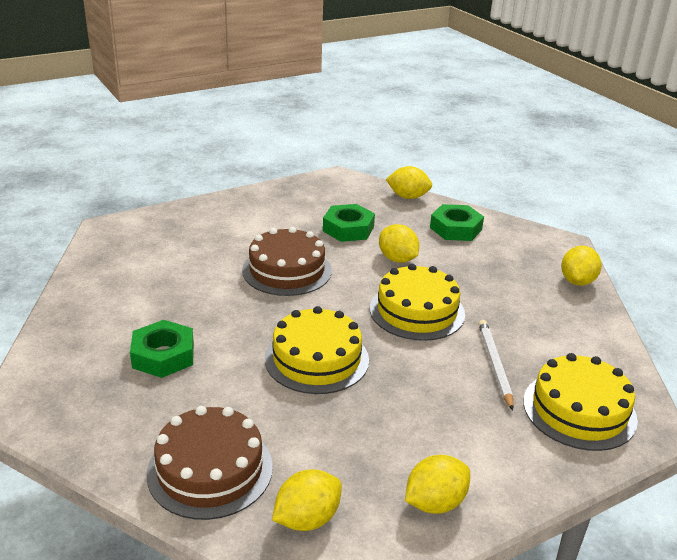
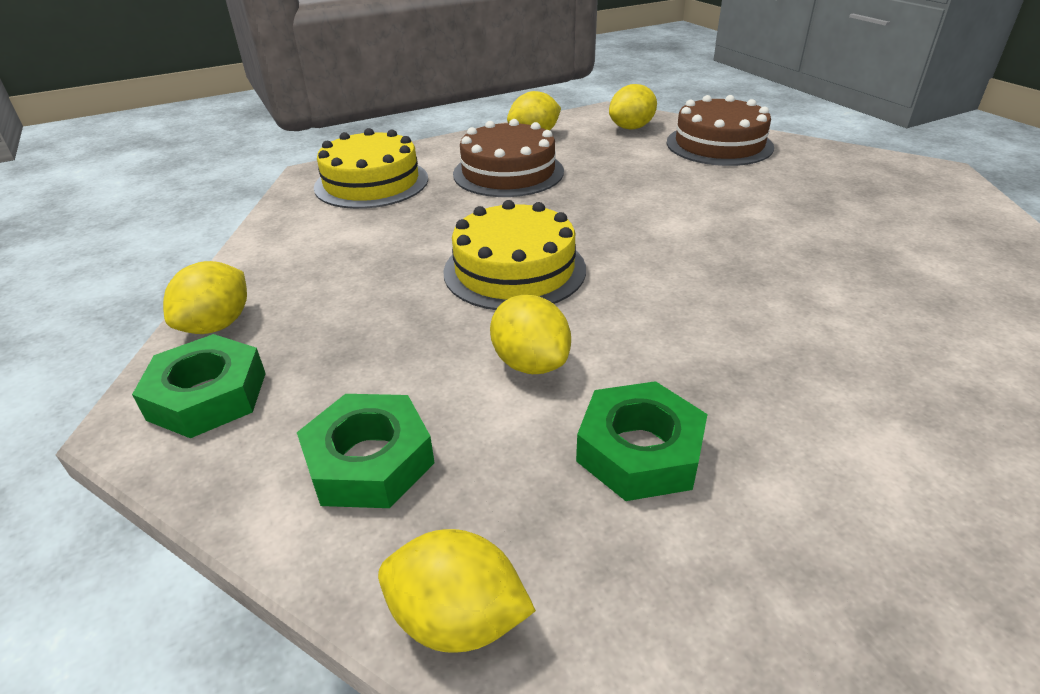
camera: 175 degrees left, 5 degrees up
green nut [130,320,194,378] -> green nut moved to [132,334,266,438]
brown cake [242,227,332,296] -> brown cake moved to [453,119,564,197]
yellow cake [265,306,369,394] -> none
white pencil [478,320,514,410] -> none

